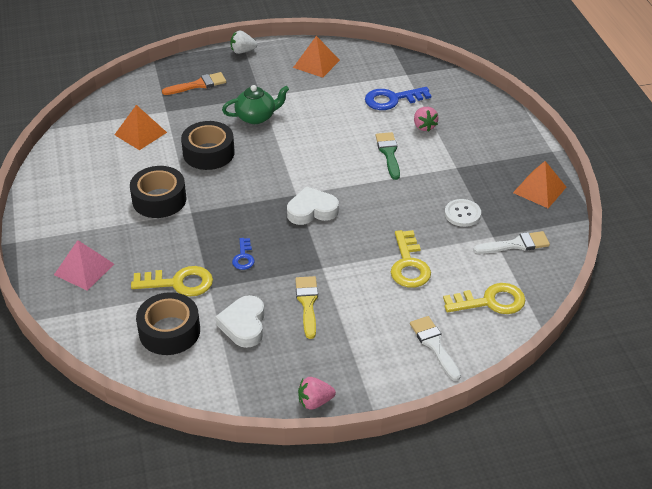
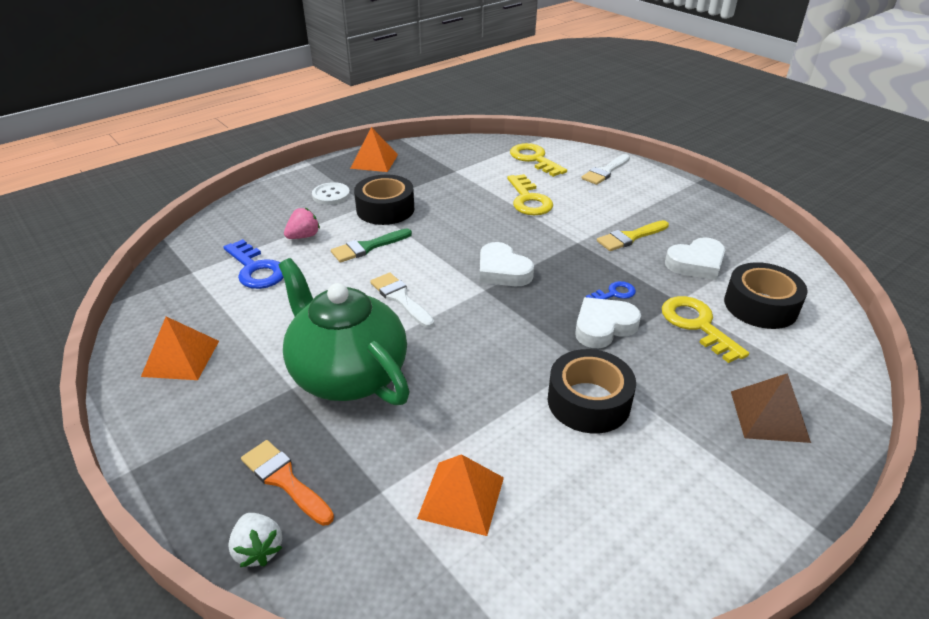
camera: 115 degrees left, 5 degrees down
pink pyramid [54,240,114,291] -> brown pyramid [731,373,811,443]
black tape [181,121,235,170] -> black tape moved to [354,175,415,225]
green teapot [222,85,289,124] -> green teapot [279,258,410,406], size x1.83
white strawberry [230,30,257,54] -> white strawberry moved to [228,513,282,567]
pink strawberry [298,377,336,410] -> none
yellow key [391,230,431,288] -> yellow key turned 105 degrees clockwise [507,174,553,215]
white button [445,199,481,227] -> white button moved to [312,182,350,205]
white brush [473,231,550,254] -> white brush moved to [370,273,434,328]
none -> white heart [575,297,641,348]

